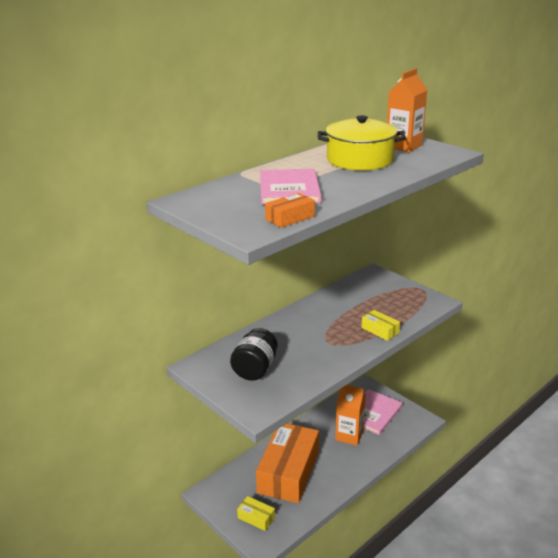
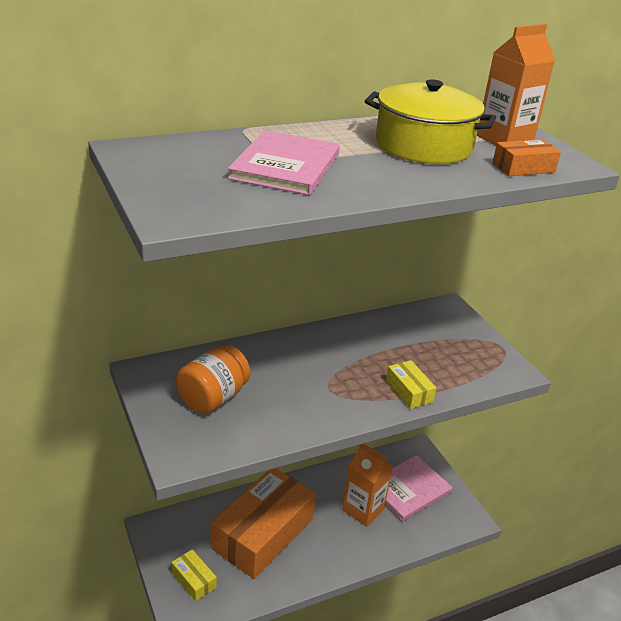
camera: 15 degrees right, 5 degrees up
black jar [230,328,278,381] -> orange jar [176,345,251,414]
orange box [265,193,315,228] -> orange box moved to [492,139,561,176]

